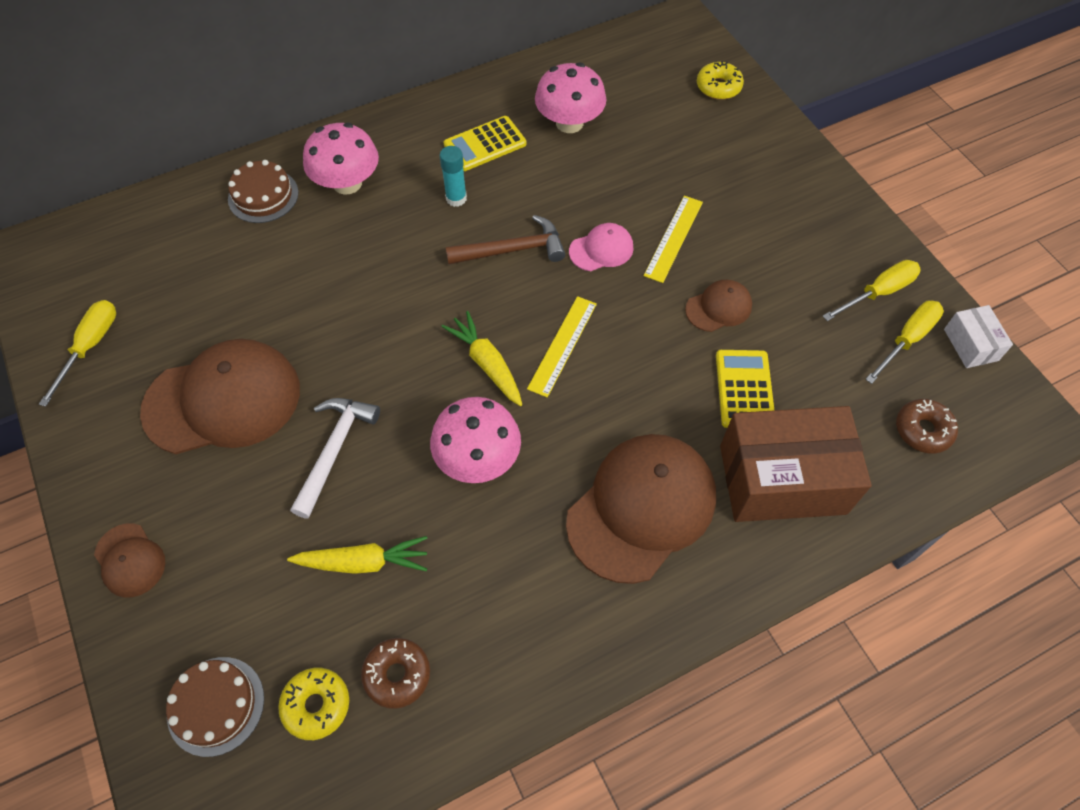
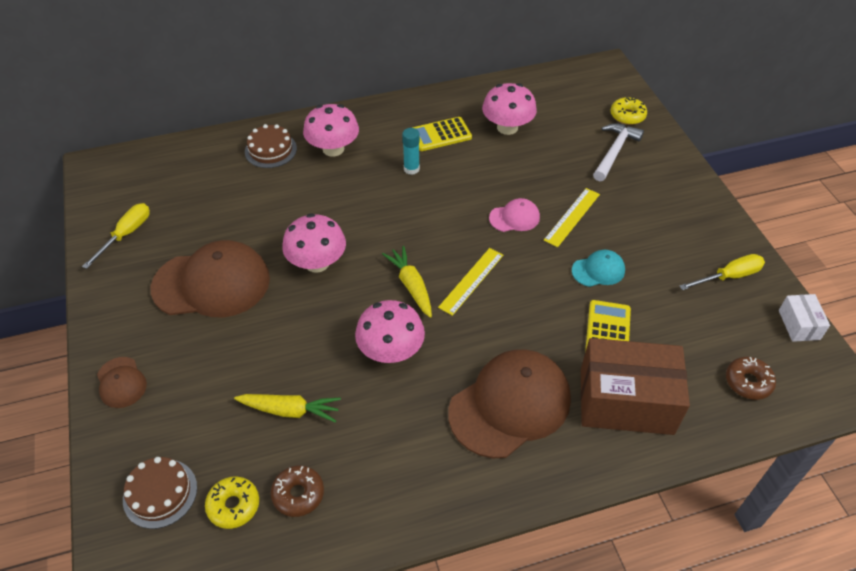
camera: 10 degrees right, 10 degrees down
white hammer [290,398,380,519] -> white hammer moved to [593,123,644,181]
brown hammer [445,215,565,264] -> none
brown cap [685,280,752,332] -> turquoise cap [572,250,625,287]
yellow screwdriver [865,301,944,384] -> none
none -> pink mushroom [282,213,346,273]

